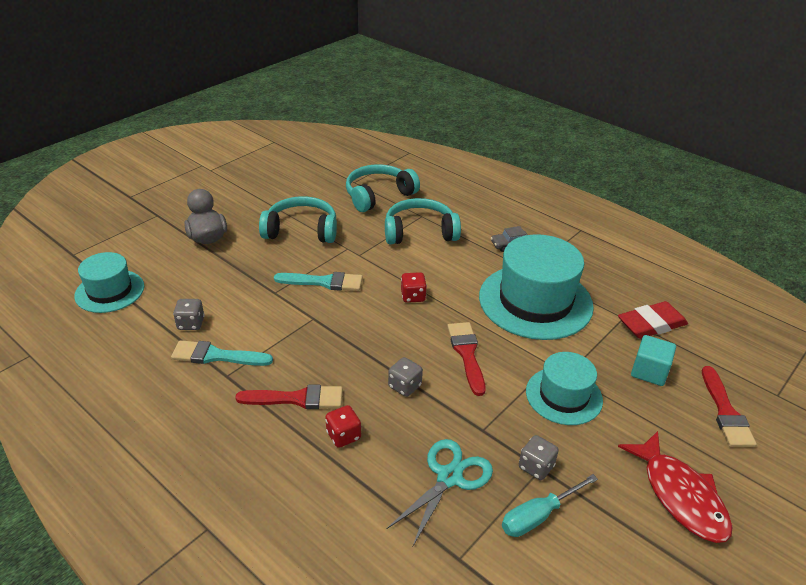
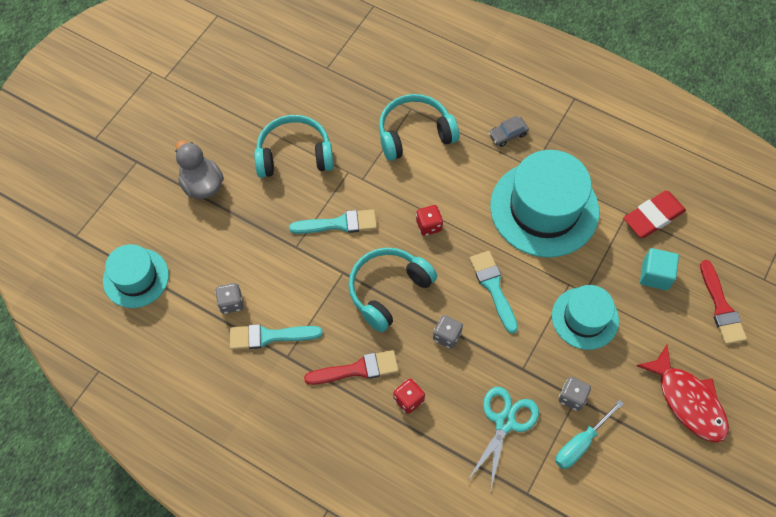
camera: 10 degrees left, 25 degrees up
turquoise headphones [346,164,420,212] -> turquoise headphones moved to [348,248,437,332]
red brush [447,322,485,396] -> turquoise brush [469,251,518,334]

